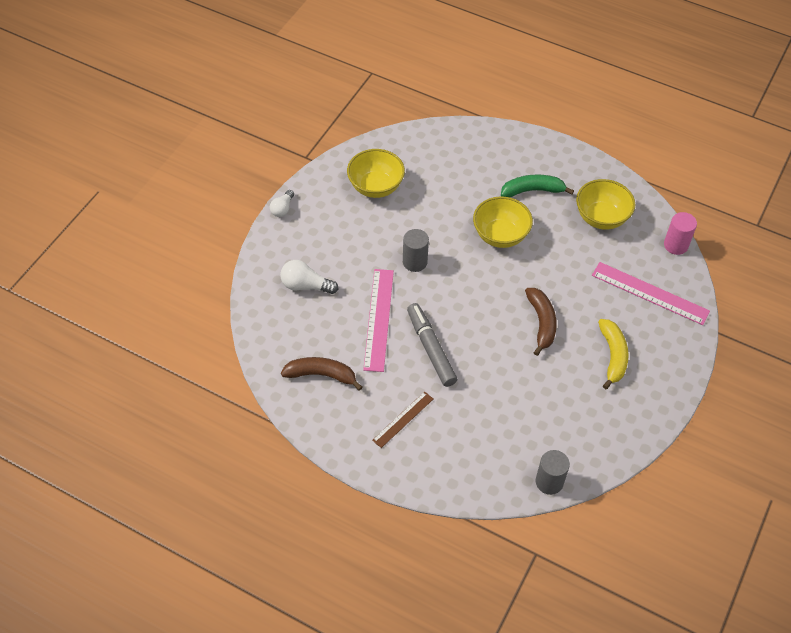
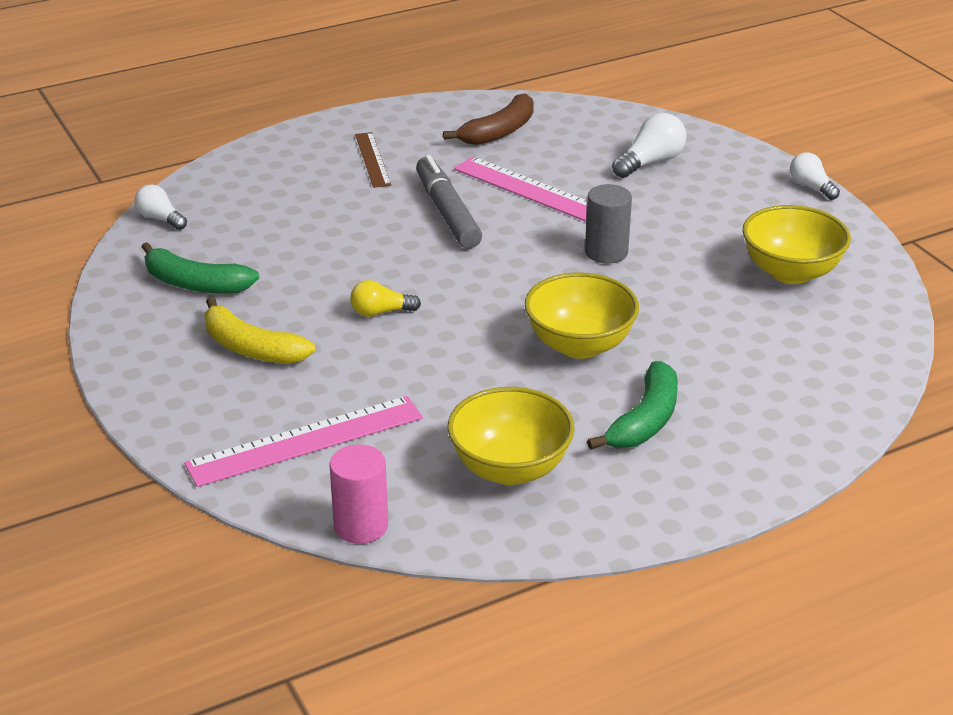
camera: 125 degrees right, 20 degrees down
grey marker [407,303,457,387] -> grey marker turned 120 degrees counterclockwise [416,155,482,248]
brown banana [525,288,557,356] -> yellow light bulb [350,280,421,317]
grey cylinder [536,450,570,495] -> white light bulb [134,184,187,230]
none -> green banana [141,242,259,294]

